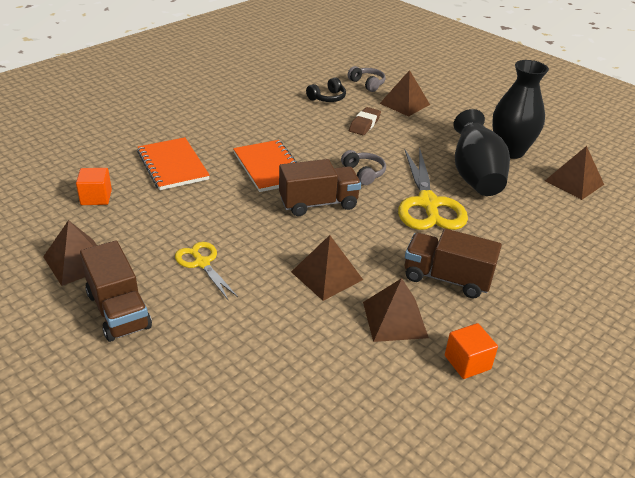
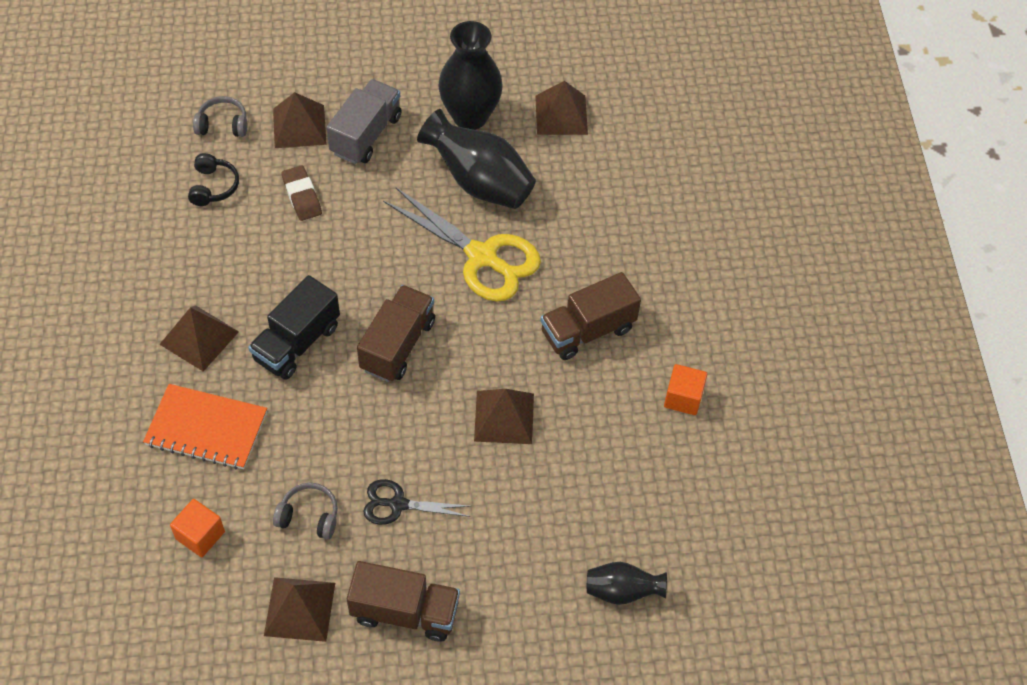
camera: 50 degrees left, 20 degrees up
yellow scissors [175,242,238,300] -> black scissors [363,479,471,525]
orange notebook [233,140,297,192] -> black truck [248,275,340,380]
grey headphones [341,150,386,185] -> grey headphones moved to [273,483,338,539]
brown pyramid [363,278,429,342] -> brown pyramid moved to [159,305,239,372]
none -> grey truck [326,79,402,164]
none -> black vase [587,562,667,605]

